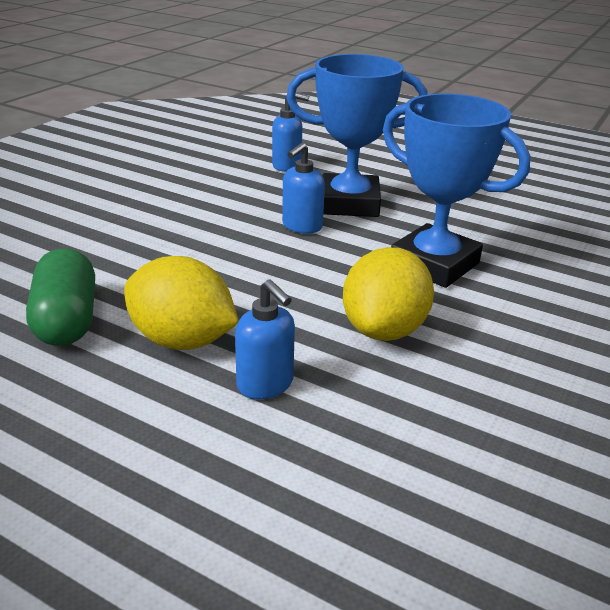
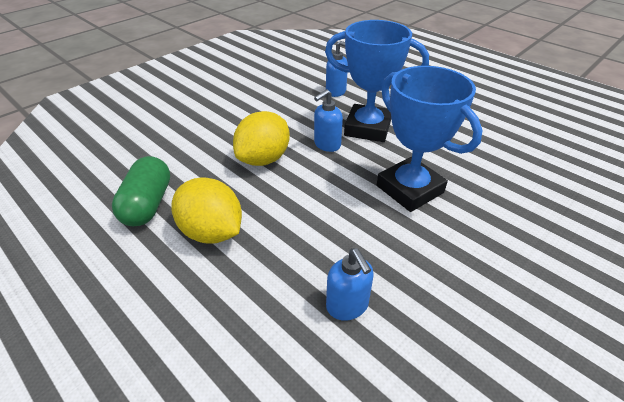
camera: 15 degrees right, 10 degrees up
blue soap dispenser [235,279,295,399] -> blue soap dispenser moved to [326,248,374,321]
yellow lemon [343,247,434,341] -> yellow lemon moved to [233,111,290,166]

